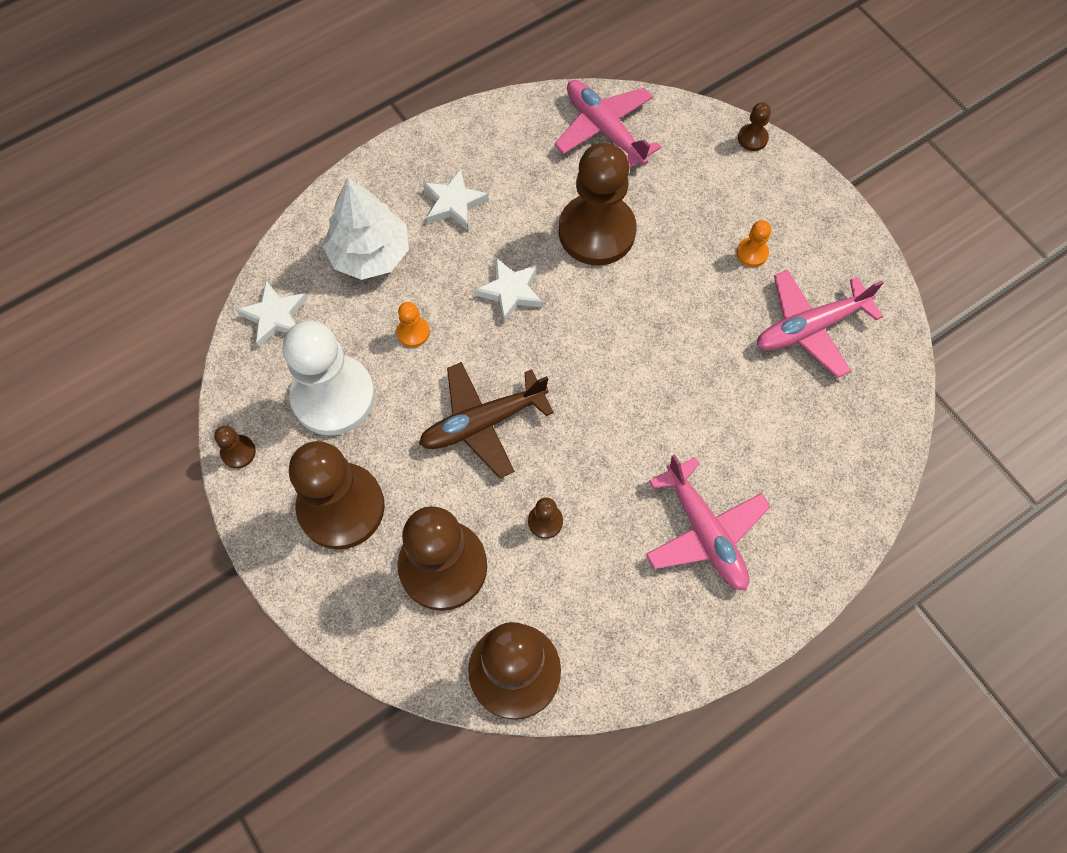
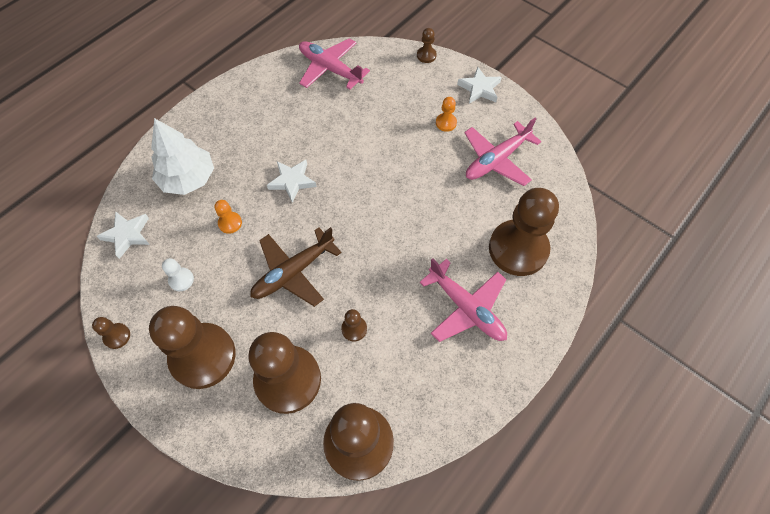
camera: 15 degrees left, 5 degrees down
white pawn [282,321,375,435] -> white pawn [162,258,194,291], size x0.40
white star [423,169,489,230] -> white star moved to [457,67,502,104]
brown pawn [559,143,636,265] -> brown pawn moved to [489,188,559,276]

